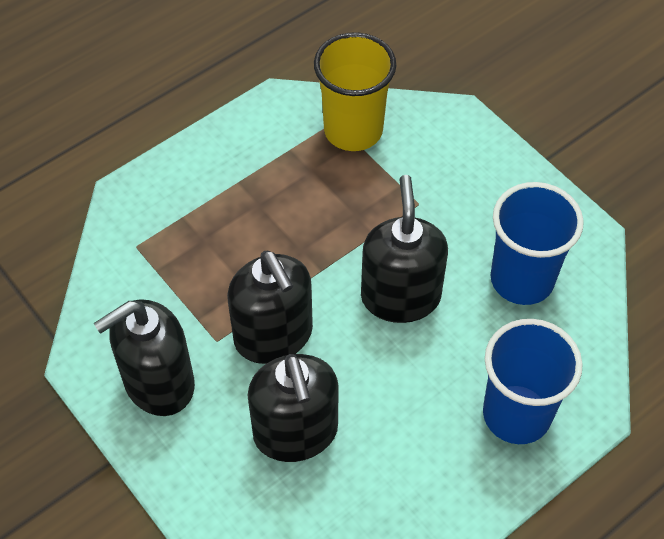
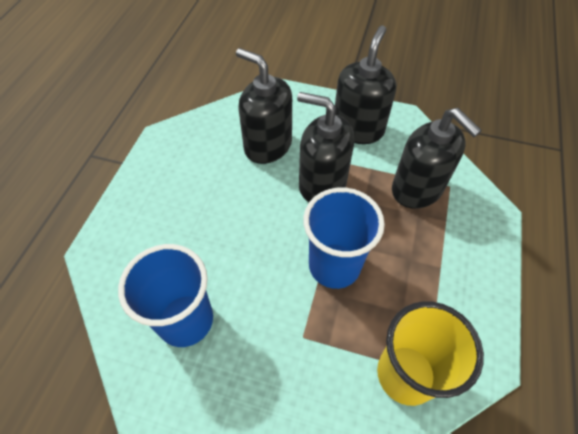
camera: 145 degrees right, 0 degrees up
black soap dispenser [361,175,448,323] -> black soap dispenser moved to [392,108,482,209]
blue cup [483,319,583,444] -> blue cup moved to [303,188,385,289]

